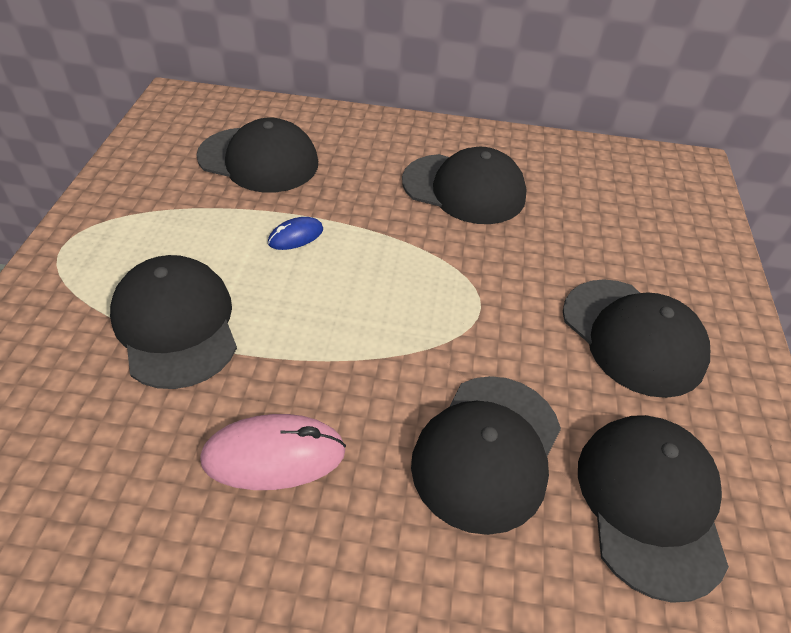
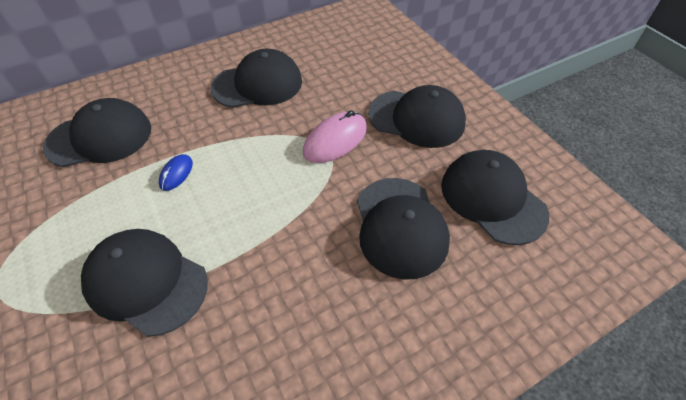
camera: 35 degrees left, 5 degrees up
pink mouse [200,414,346,490] -> pink mouse moved to [303,110,367,163]

